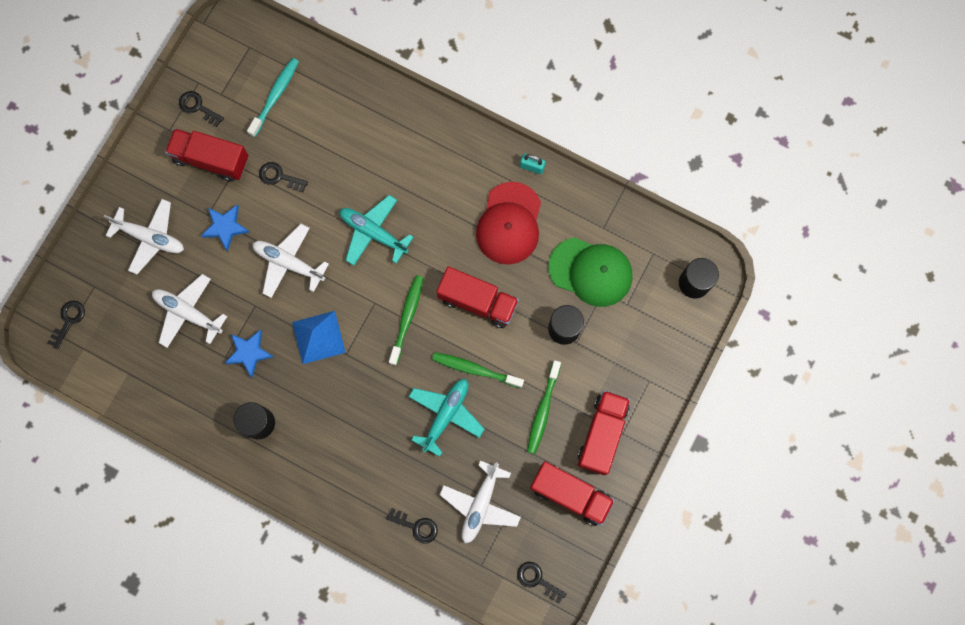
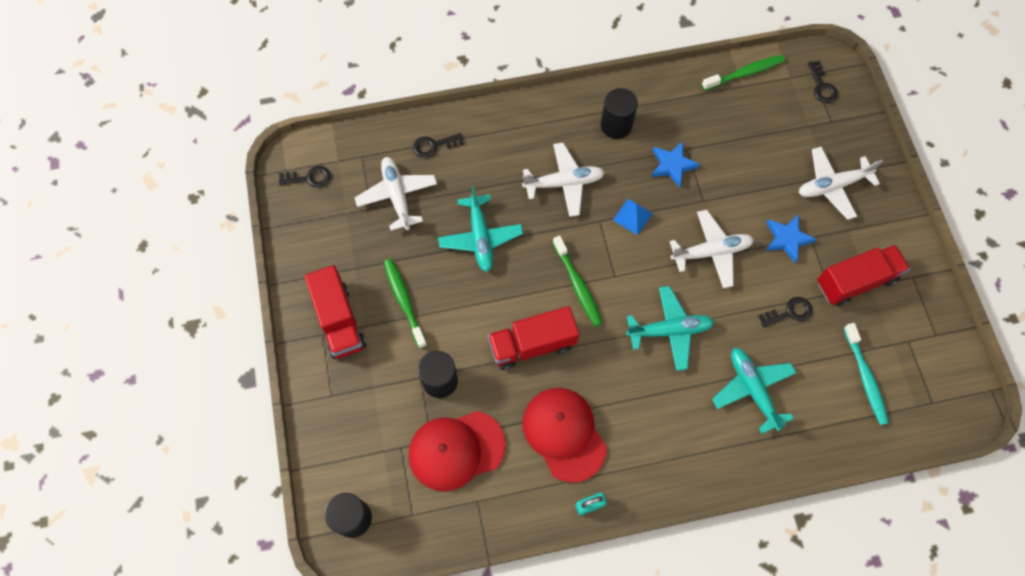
camera: 140 degrees right, 10 degrees down
white plane [152,274,228,348] -> white plane moved to [522,142,605,217]
black key [179,91,224,127] -> none
blue pyramid [292,311,346,364] -> blue pyramid [613,199,653,235], size x0.65
green toothbrush [432,352,524,388] -> green toothbrush moved to [702,55,785,91]
red truck [530,461,615,526] -> none
green cap [548,237,633,307] -> red cap [408,411,506,491]
none -> turquoise plane [712,348,796,434]

